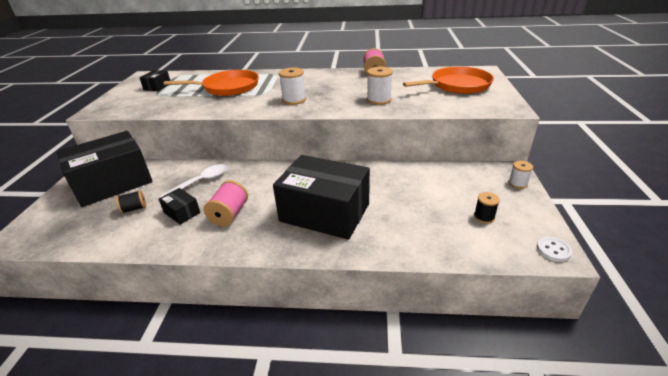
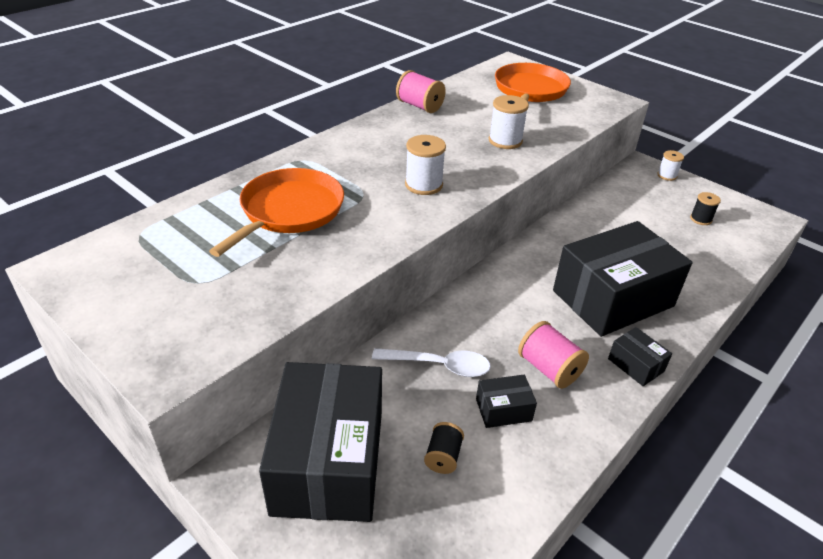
camera: 55 degrees left, 5 degrees up
black box [139,70,170,91] -> black box moved to [608,327,672,386]
white spoon [159,164,227,198] -> white spoon turned 105 degrees clockwise [372,348,491,377]
white button [537,237,572,262] -> none

